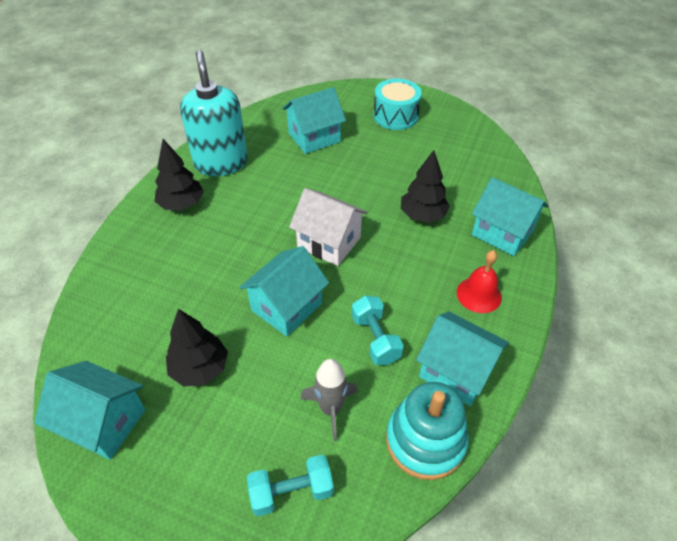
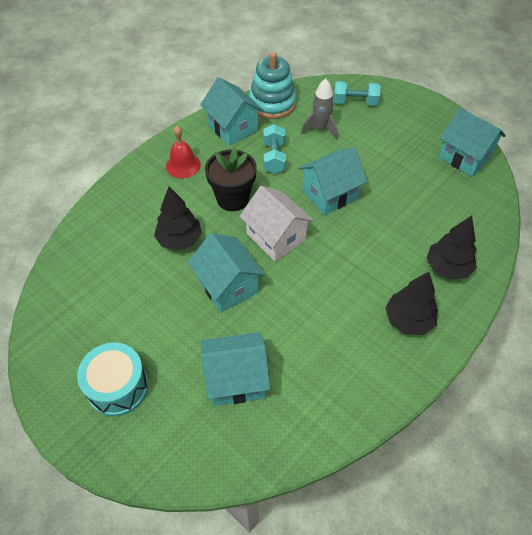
camera: 160 degrees left, 5 degrees up
black tree [166,309,228,387] -> black tree moved to [427,215,477,280]
turquoise soap dispenser [180,50,248,176] -> none
turquoise house [472,177,548,256] -> turquoise house moved to [188,233,265,313]
none -> black flower pot [205,148,257,211]

